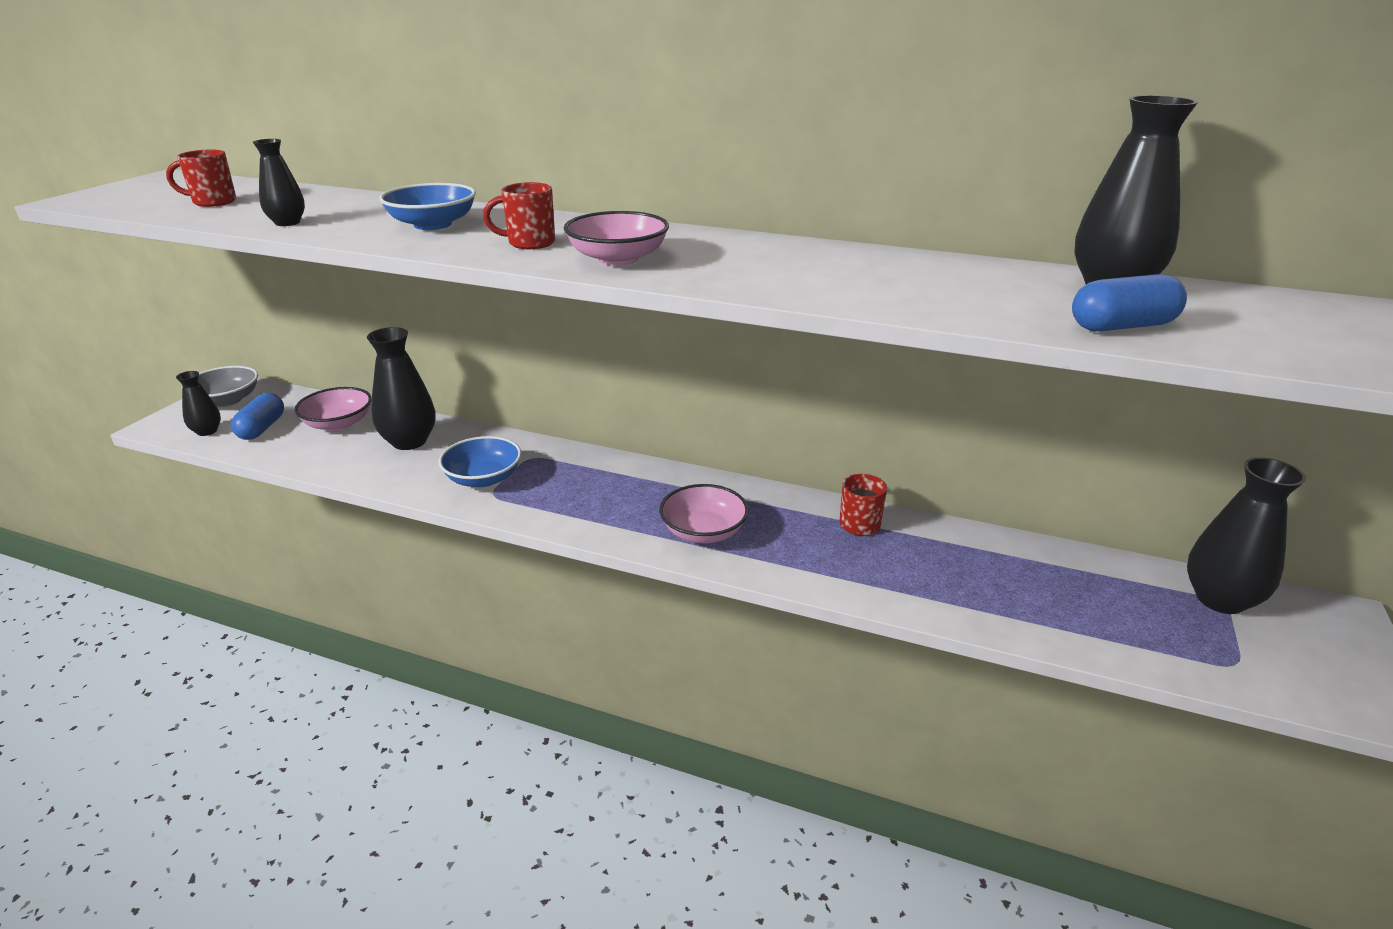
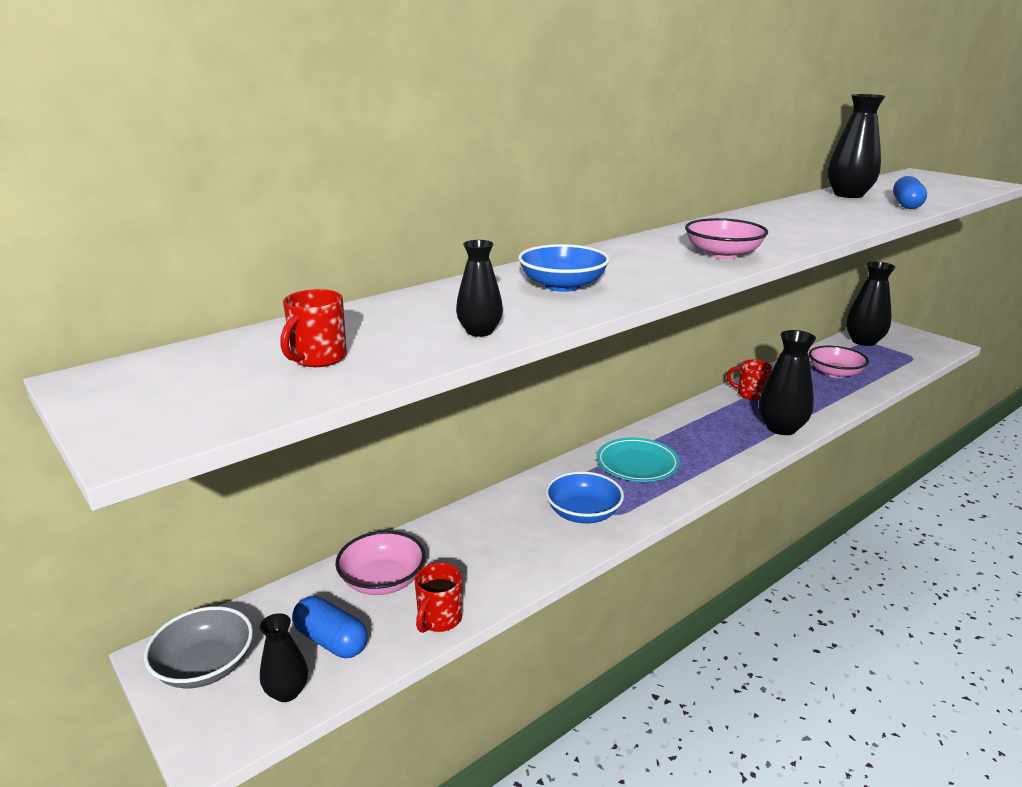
camera: 60 degrees left, 5 degrees down
black vase [367,327,435,450] -> black vase moved to [759,330,816,435]
red mug [483,182,555,249] -> red mug moved to [415,563,462,633]
pink bowl [659,484,749,543] -> pink bowl moved to [809,346,869,378]
none -> turquoise plate [597,438,680,482]

